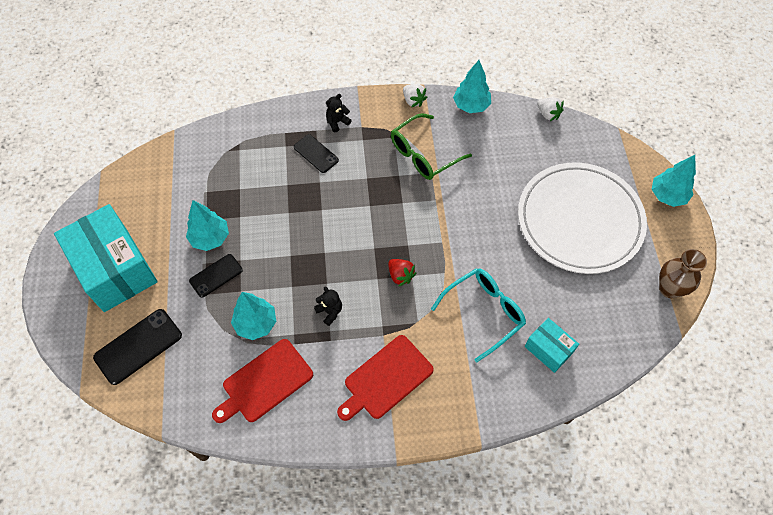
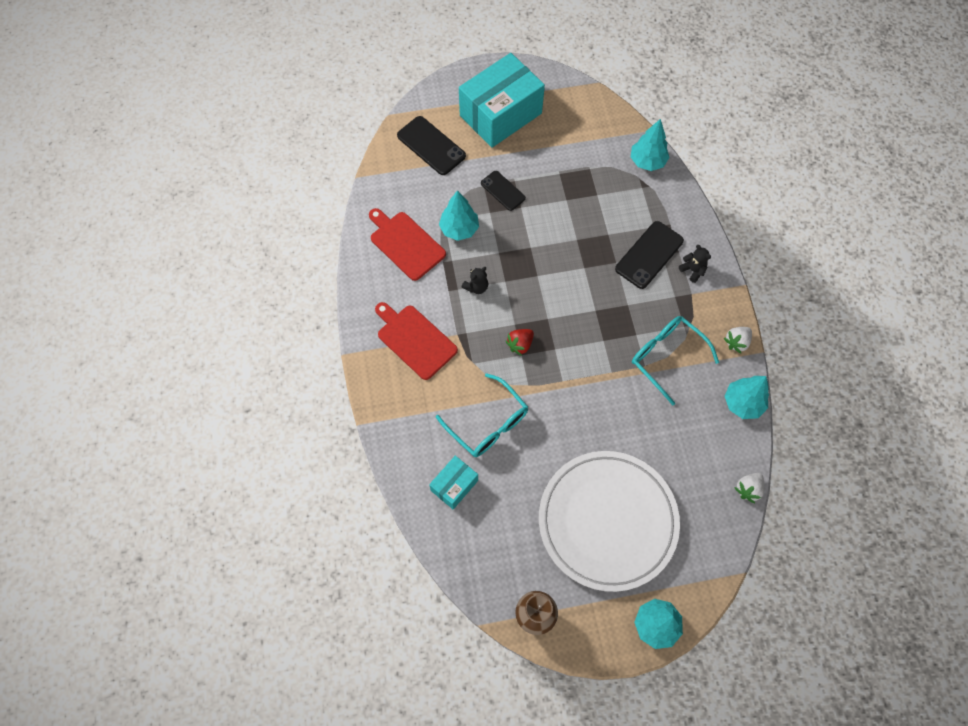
camera: 85 degrees right, 5 degrees up
turquoise tree [186,200,229,251] -> turquoise tree moved to [631,119,670,171]
black phone [294,134,339,173] -> black phone [615,221,684,289], size x1.56
green glasses [391,113,472,180] -> turquoise glasses [632,316,719,405]

